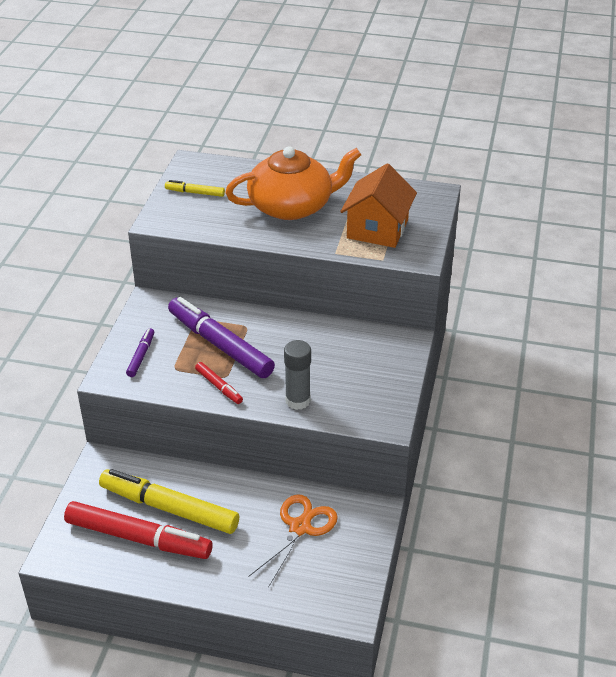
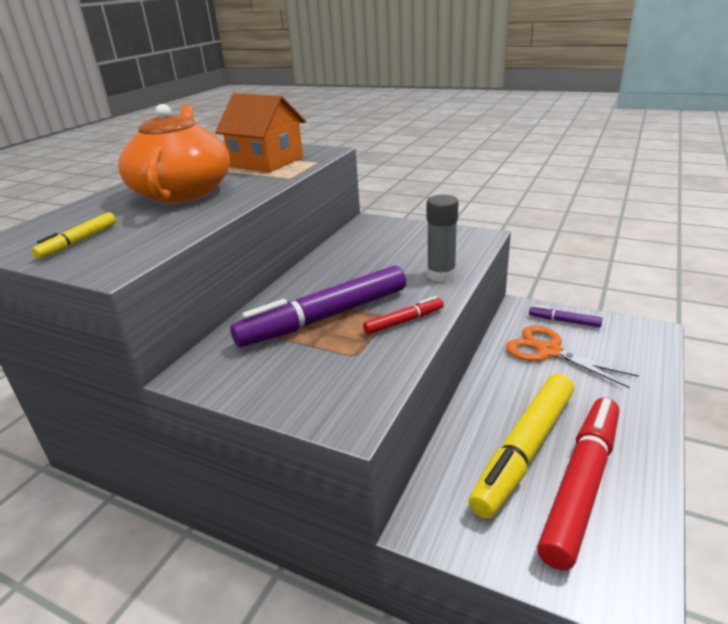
camera: 75 degrees left, 10 degrees down
purple marker [126,328,154,377] -> purple marker moved to [529,305,603,327]

